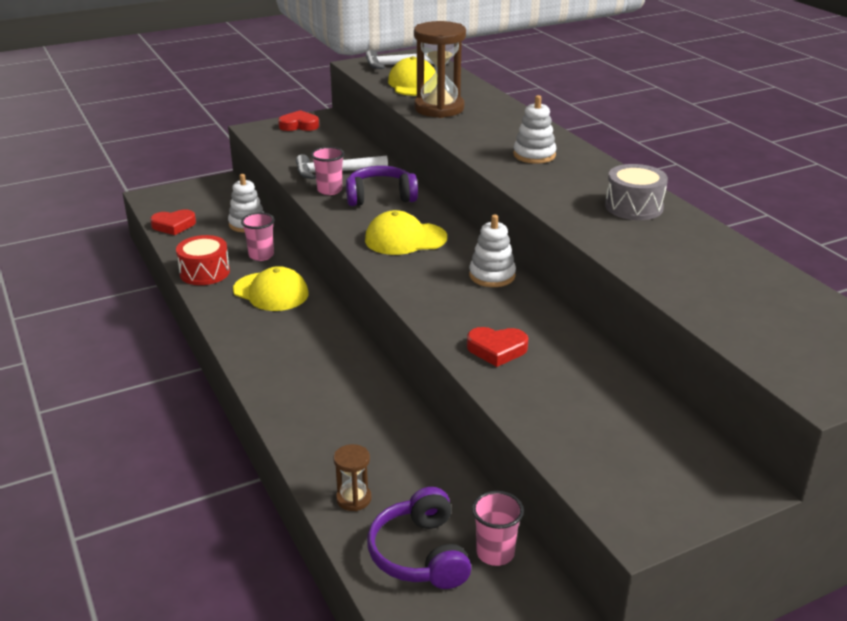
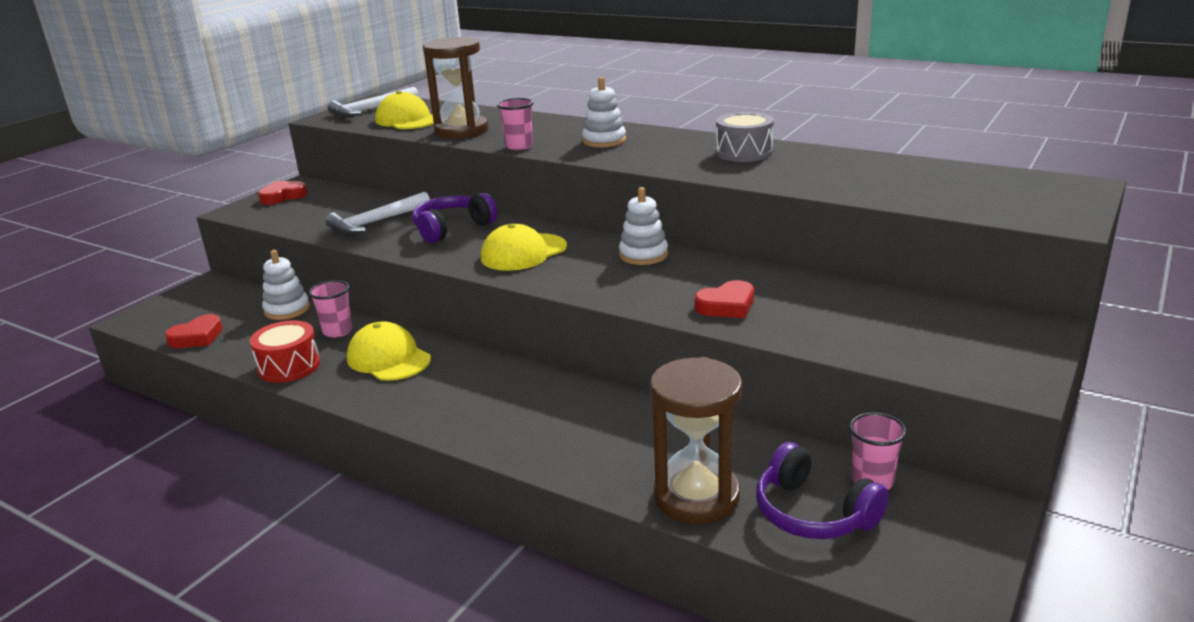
camera: 30 degrees left, 5 degrees down
yellow cap [233,266,308,311] -> yellow cap turned 135 degrees counterclockwise [347,321,431,381]
pink cup [311,147,345,195] -> pink cup moved to [497,98,534,150]
brown hourglass [334,444,371,511] -> brown hourglass [650,357,742,524], size x2.11

